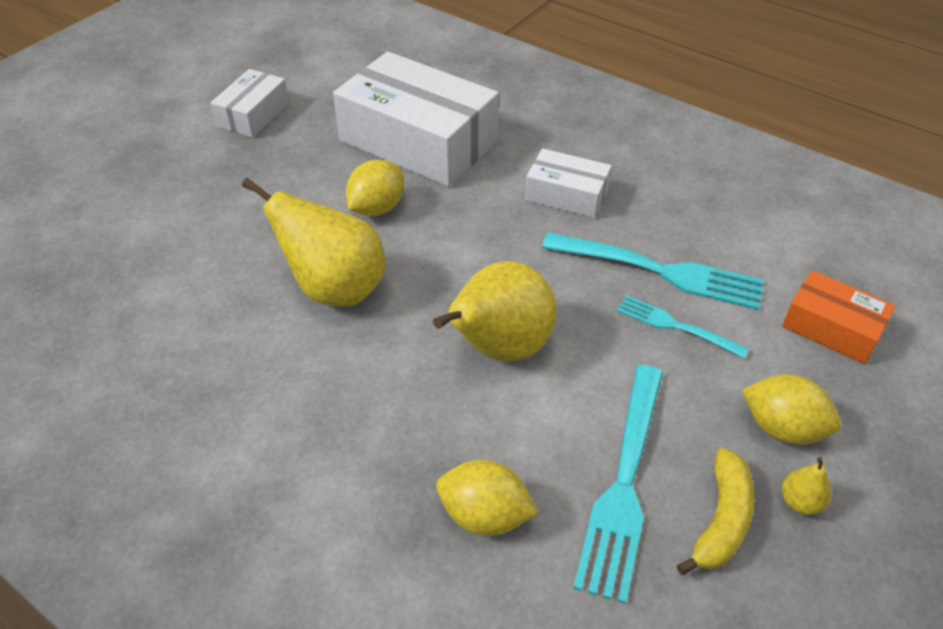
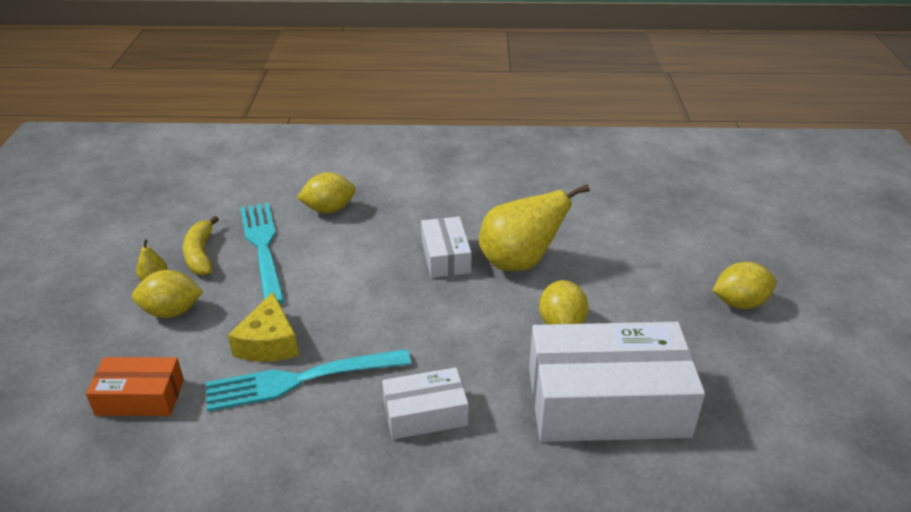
camera: 145 degrees right, 10 degrees down
white box [210,69,289,138] -> white box moved to [421,216,472,278]
yellow pear [433,261,556,361] -> none
turquoise fork [616,295,749,359] -> yellow cheese [228,292,299,362]
none -> yellow lemon [712,262,776,309]

